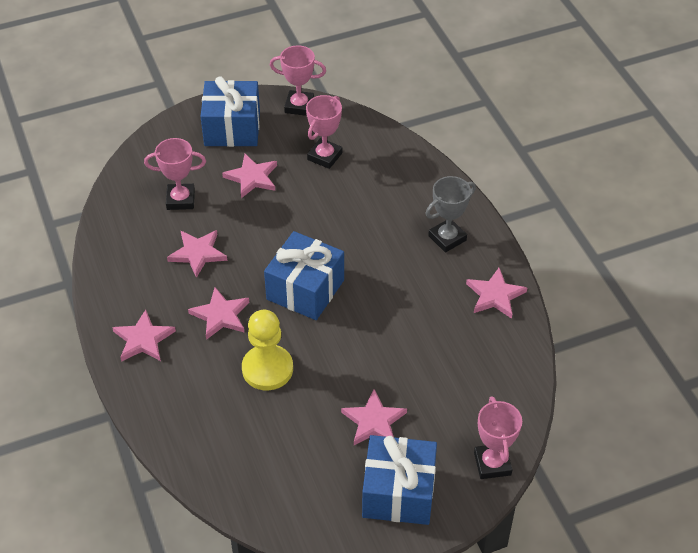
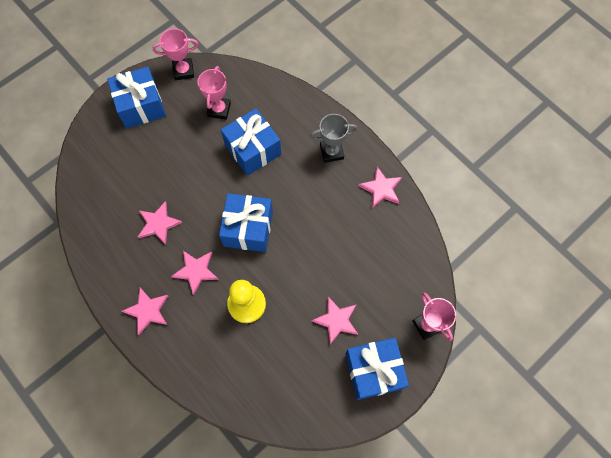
camera: 20 degrees left, 20 degrees up
pink trophy [144,138,206,210] -> none
pink star [222,154,277,198] -> none
grey trophy [425,176,476,253] -> grey trophy turned 45 degrees clockwise [310,114,357,163]
none -> blue gift [221,108,281,176]

